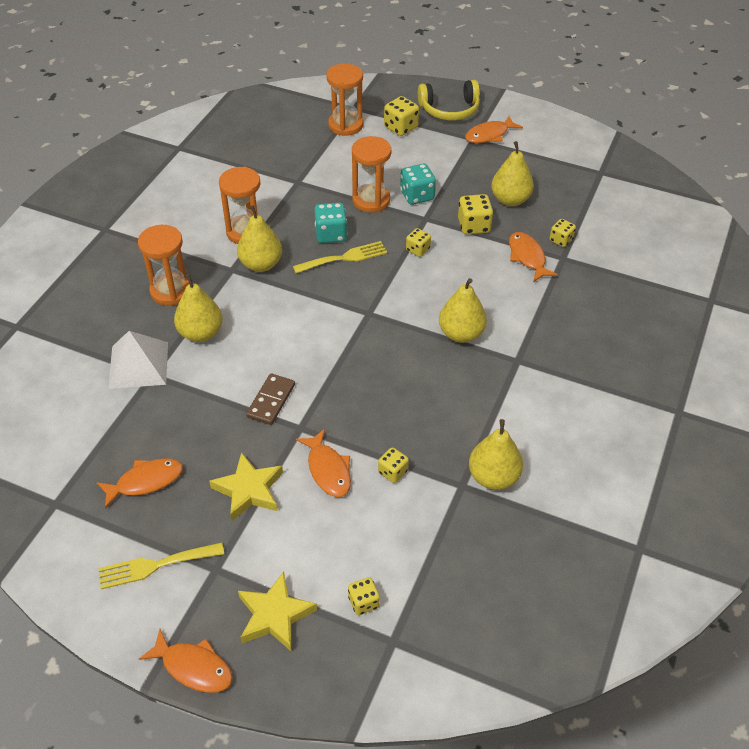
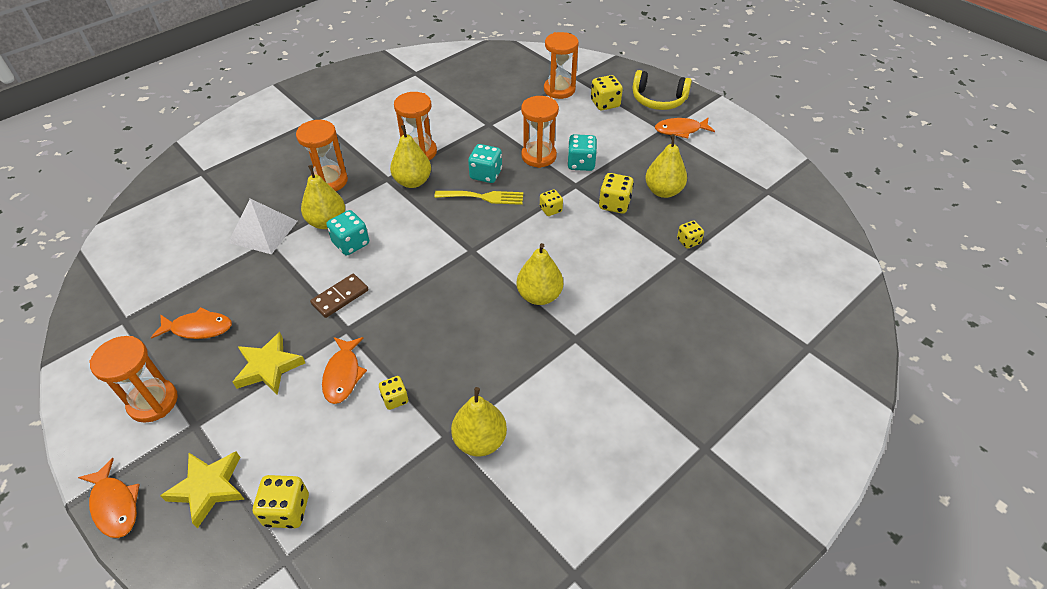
camera: 25 degrees right, 0 degrees up
yellow fork [98,542,224,589] -> orange hourglass [89,336,178,423]
yellow dice [348,577,380,615] -> yellow dice [253,475,309,528], size x1.57
orange fish [509,232,558,282] -> none
none -> turquoise dice [326,210,369,255]

